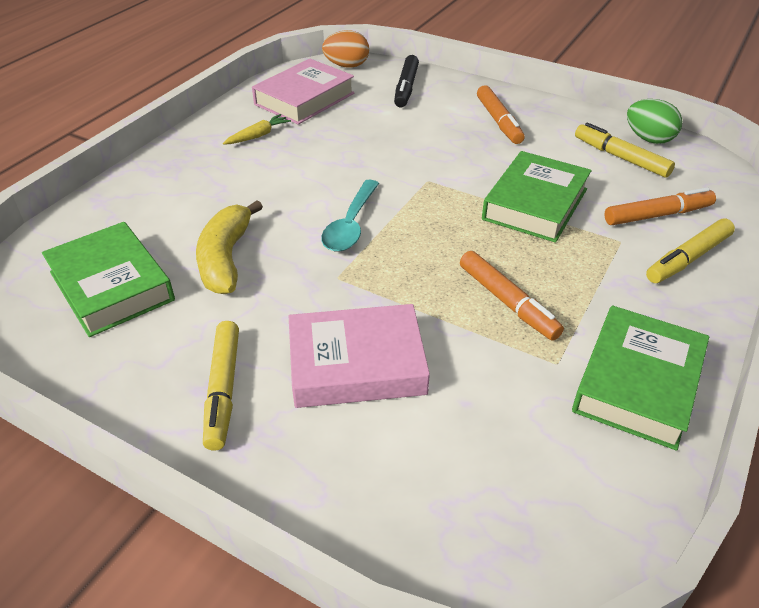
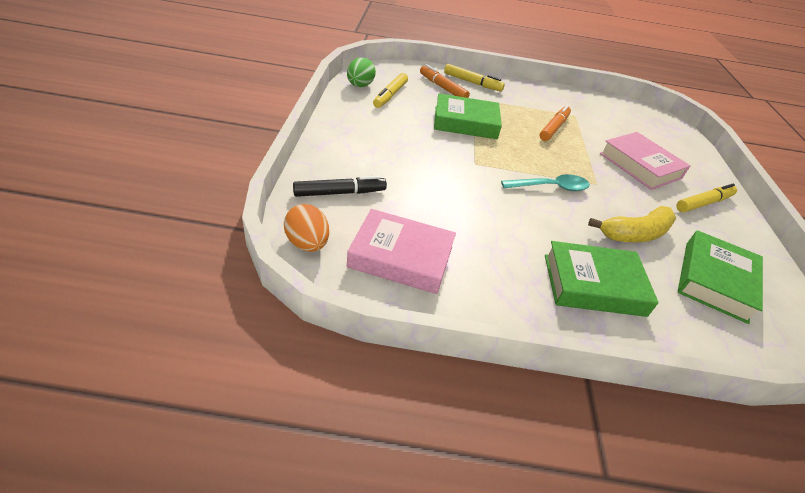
camera: 120 degrees left, 0 degrees up
yellow carrot [223,114,291,145] -> none
orange marker [477,85,525,144] -> none
green book [572,306,709,451] -> green book moved to [545,241,659,317]

